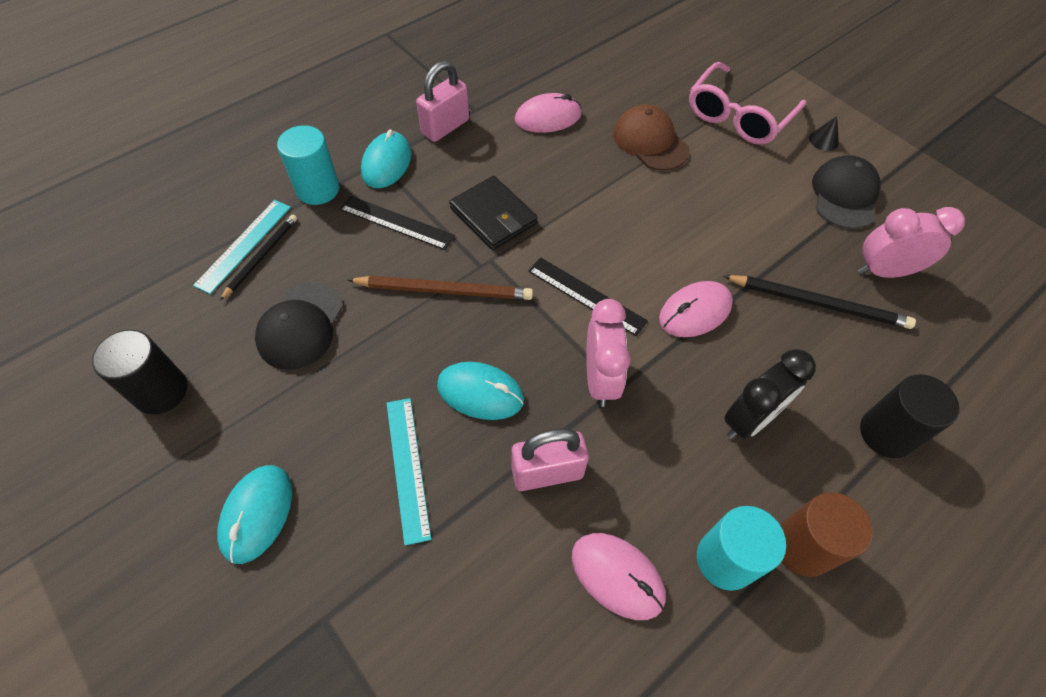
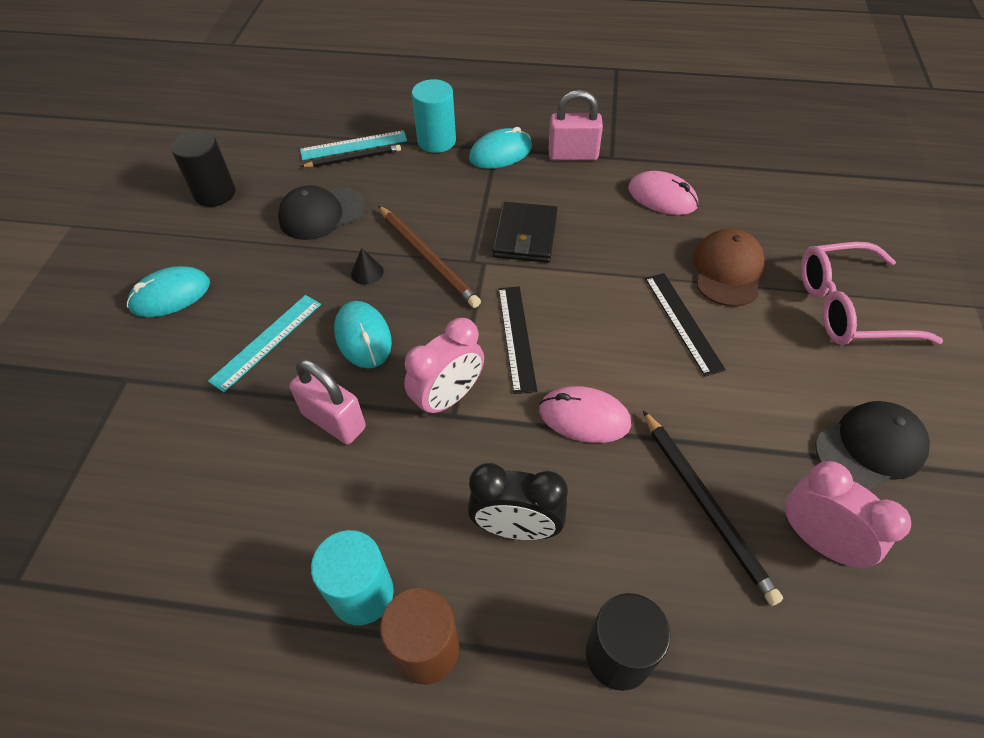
camera: 50 degrees right, 5 degrees down
black ruler [340,196,455,250] -> black ruler moved to [645,273,726,377]
pink mouse [572,533,666,620] -> none
black cone [809,116,839,151] -> black cone moved to [351,248,384,285]

